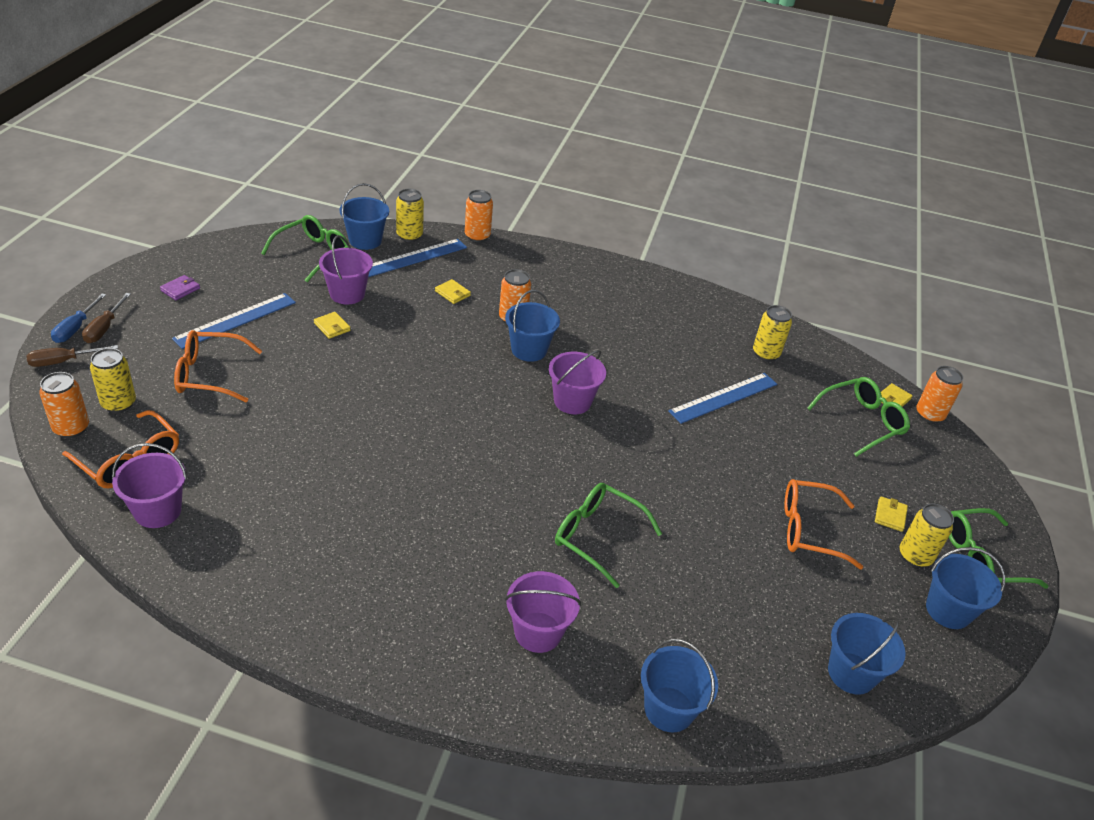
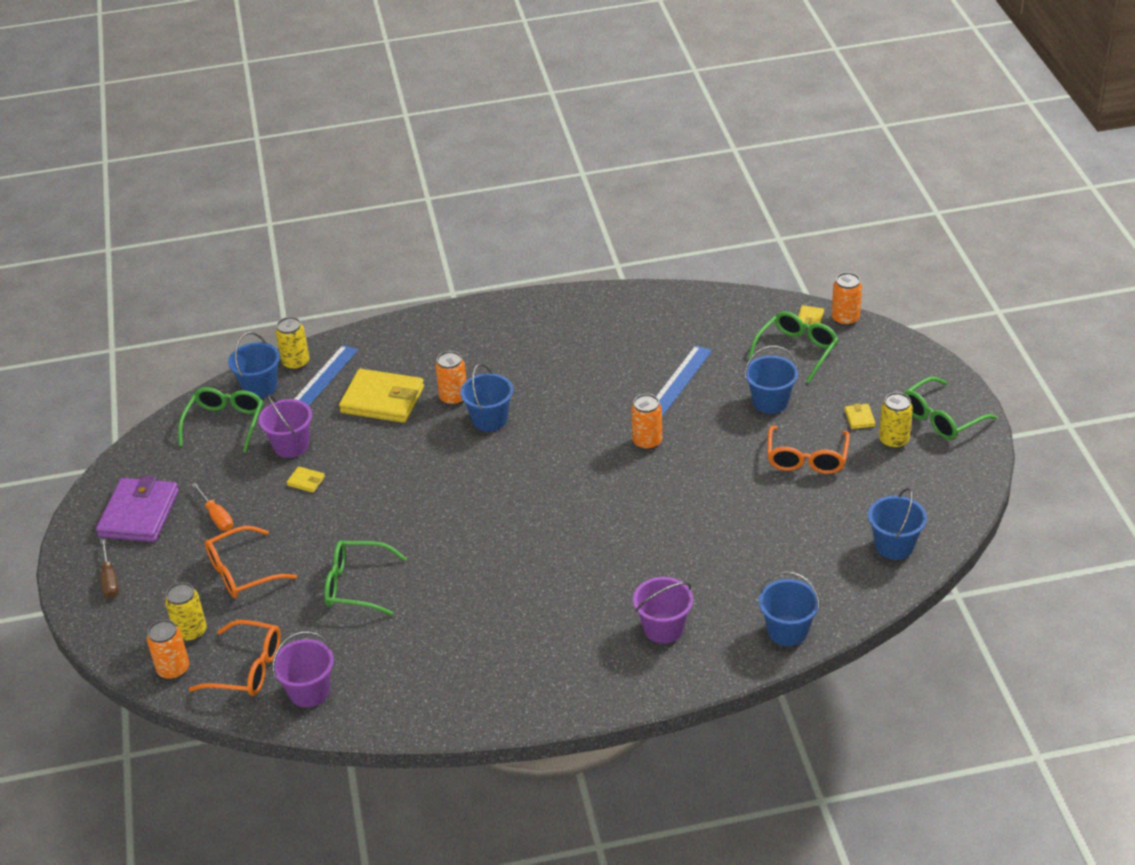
camera: 20 degrees left, 0 degrees up
brown screwdriver [26,345,118,367] -> none
blue screwdriver [51,293,106,343] -> none
purple wallet [160,275,200,300] -> purple wallet [96,476,179,542], size x2.41
blue ruler [172,293,296,349] -> orange screwdriver [191,483,233,531]
yellow wallet [435,279,471,304] -> yellow wallet [339,369,424,423], size x2.41
orange can [465,190,493,242] -> orange can moved to [631,394,662,450]
purple bucket [549,350,606,414] -> none
green glasses [555,483,662,588] -> green glasses moved to [324,540,407,616]
yellow can [753,305,792,361] -> none
orange glasses [785,479,863,570] -> orange glasses turned 60 degrees counterclockwise [767,426,850,474]
blue bucket [926,547,1005,629] -> blue bucket moved to [744,346,798,414]

